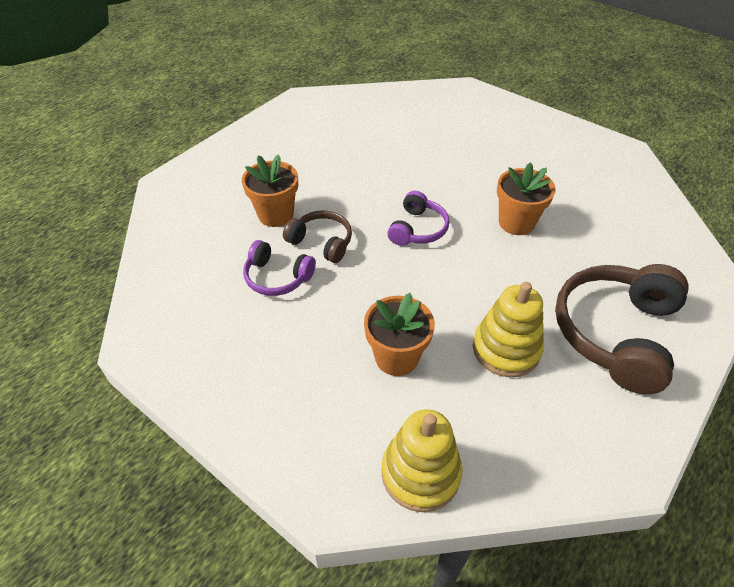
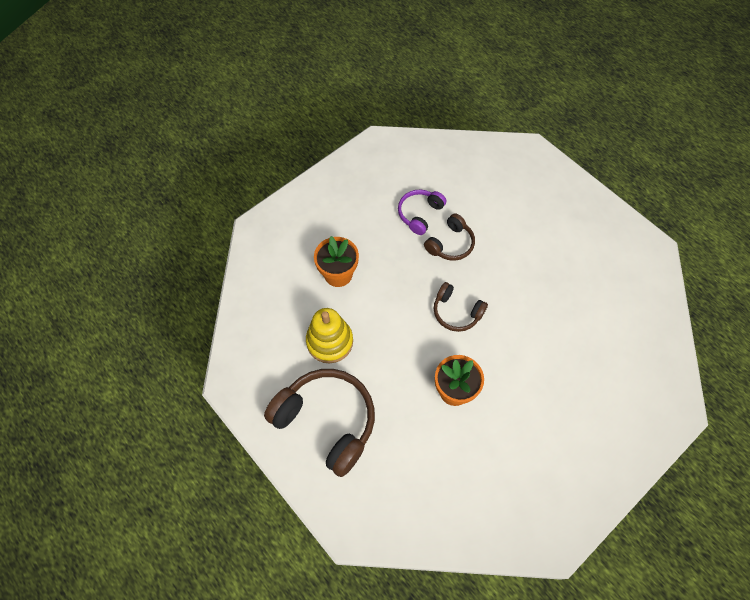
camera: 100 degrees right, 15 degrees up
orange flower pot [242,154,298,227] -> none
yellow stacking toy [381,410,462,512] -> none
purple headphones [387,191,450,246] -> brown headphones [434,282,488,332]

